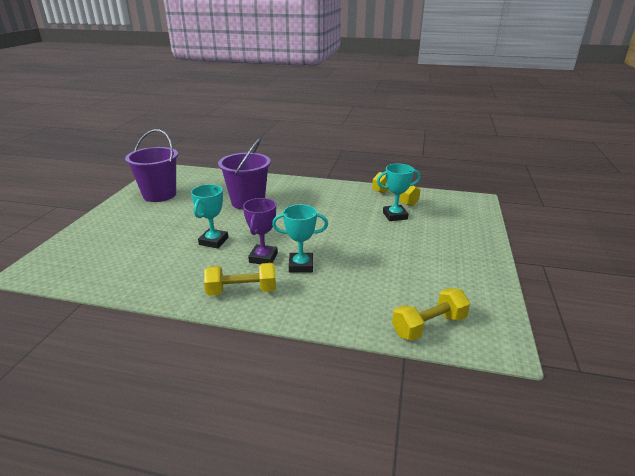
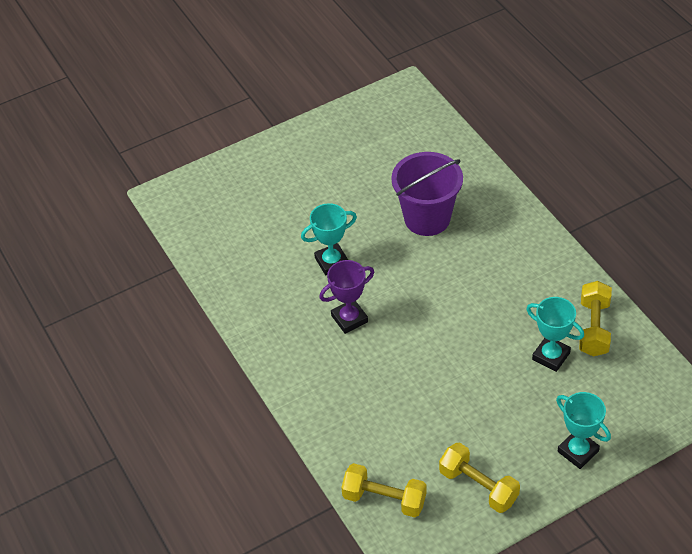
camera: 50 degrees right, 20 degrees up
purple bucket [125,129,178,202] -> none
yellow dumbbell [204,263,276,296] -> yellow dumbbell moved to [439,443,520,513]
turquoise trophy [272,204,328,273] -> turquoise trophy moved to [556,392,611,469]

